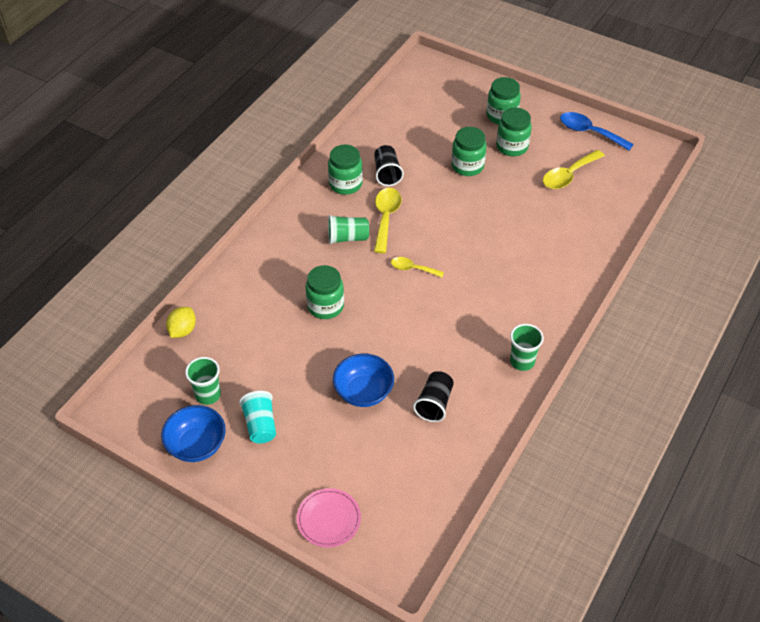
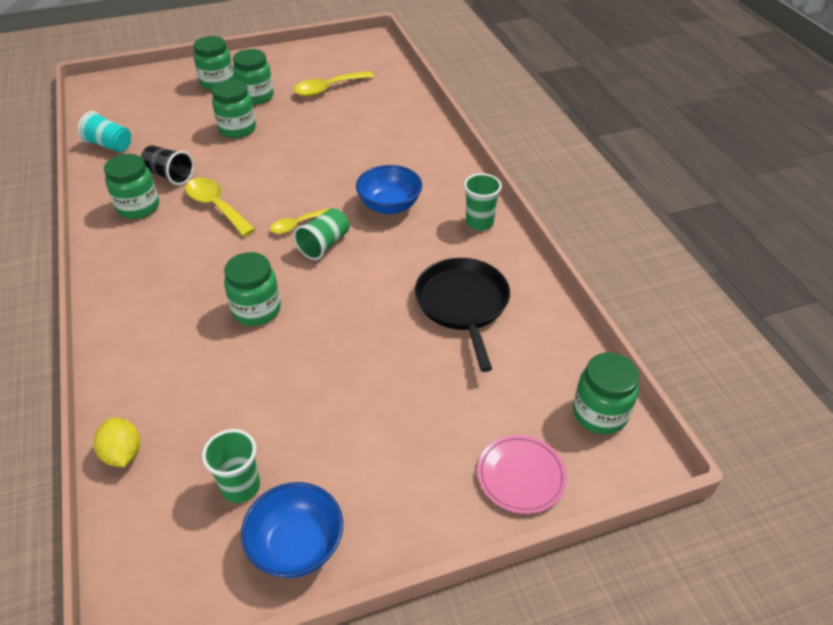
camera: 50 degrees left, 5 degrees down
turquoise cup [239,391,276,443] -> turquoise cup moved to [78,111,131,152]
green cup [328,215,369,244] -> green cup moved to [293,208,349,260]
blue bowl [333,354,394,407] -> blue bowl moved to [356,165,422,214]
black cup [413,371,454,422] -> black pan [415,258,510,372]
yellow spoon [543,150,605,189] -> yellow spoon turned 60 degrees clockwise [293,71,374,97]
blue spoon [560,112,634,150] -> none
none -> green jar [573,352,639,435]

